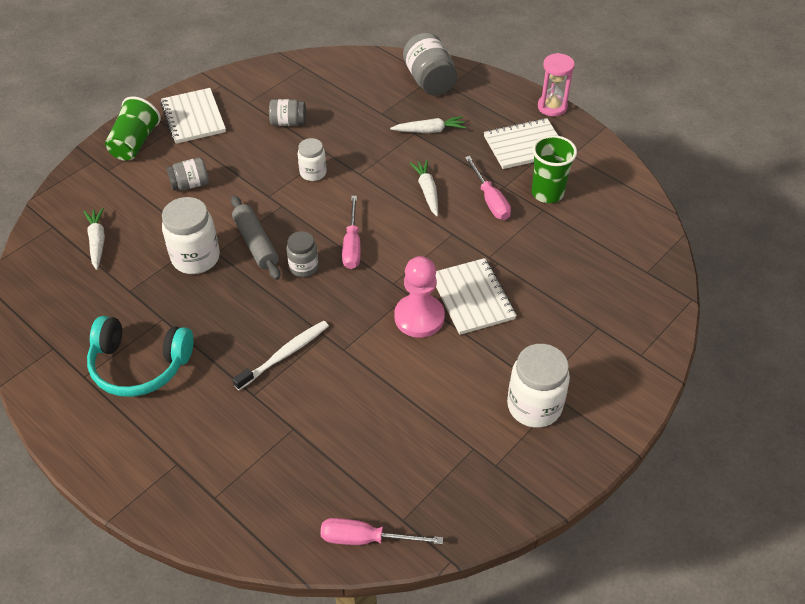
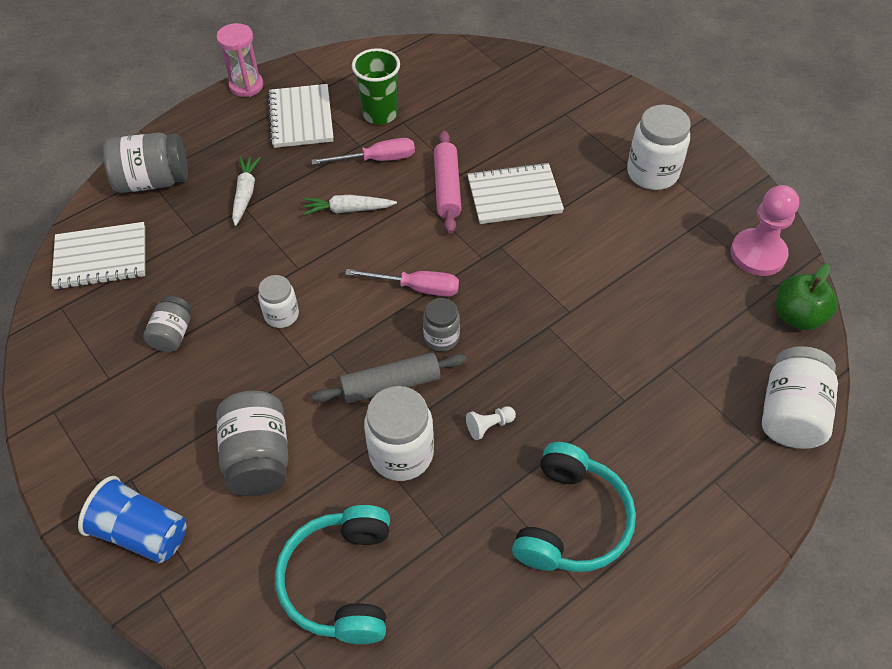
camera: 80 degrees left, 5 degrees up
white carrot [84,208,105,270] -> turquoise headphones [275,505,390,644]
green cup [105,97,161,161] -> blue cup [78,476,187,563]
white notebook [160,88,226,144] -> white notebook moved to [51,222,145,290]
grey jar [167,158,209,191] -> grey jar [216,391,288,496], size x1.68
white toothbrush [232,321,329,390] -> none
pink screwdriver [320,518,443,545] -> green apple [776,264,838,331]
pink pawn [394,256,445,338] -> pink pawn moved to [730,185,799,276]
none -> pink rolling pin [434,131,462,233]
none -> white pawn [466,406,516,440]
none -> white jar [762,346,838,449]

